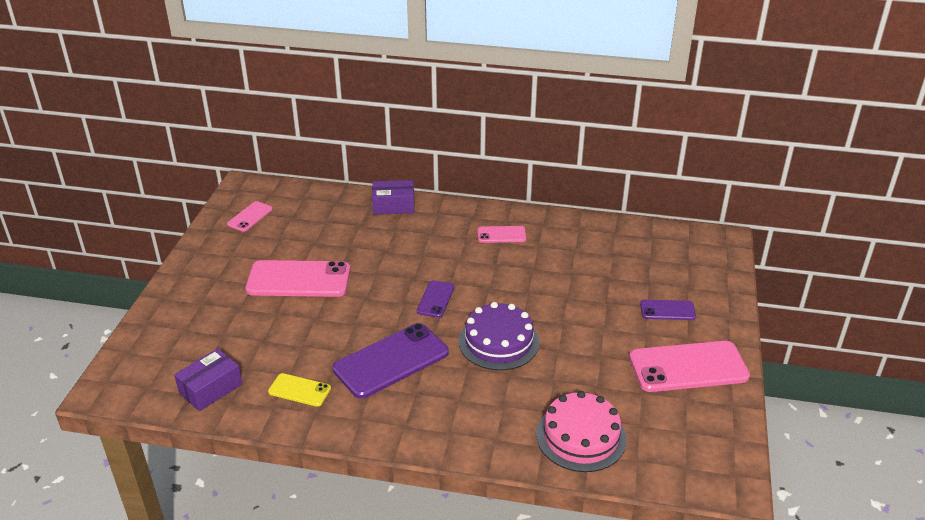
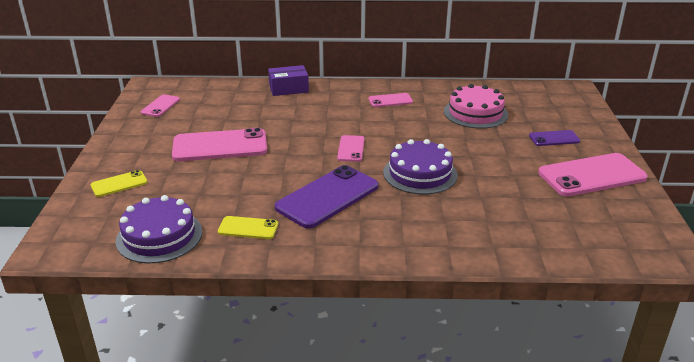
camera: 10 degrees left, 5 degrees down
purple box [174,348,242,411] -> purple cake [116,195,202,264]
purple phone [417,280,454,318] -> pink phone [337,135,365,162]
pink cake [536,391,627,472] -> pink cake moved to [444,84,508,129]
none -> yellow phone [91,170,148,197]

